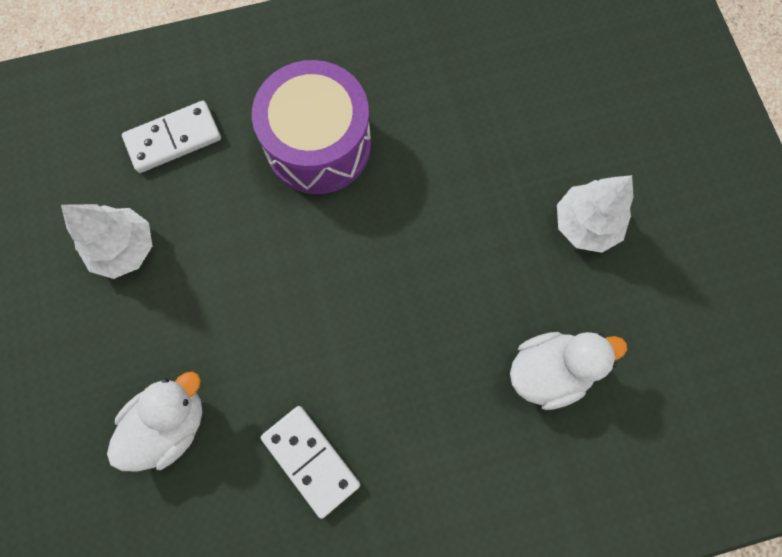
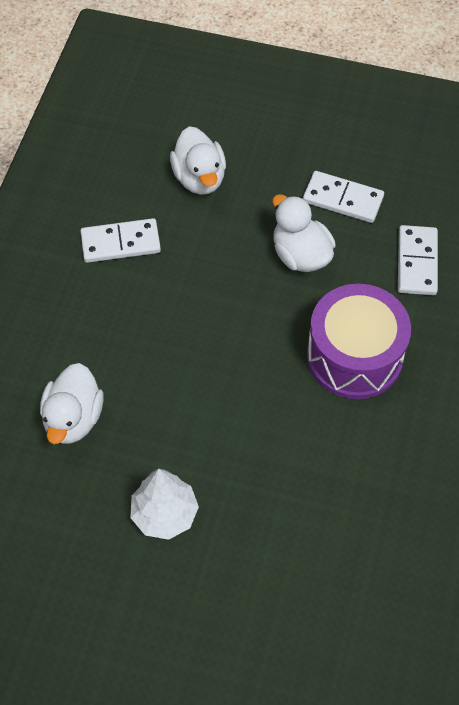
camera: 120 degrees right, 15 degrees down
white tree [61,204,152,279] -> white domino [303,171,384,223]
none -> white duck [272,194,336,272]

